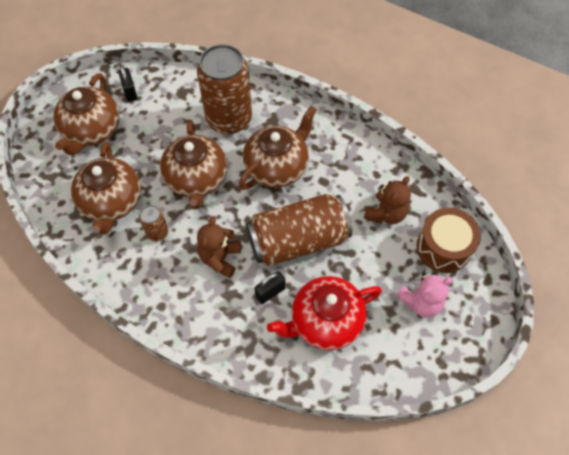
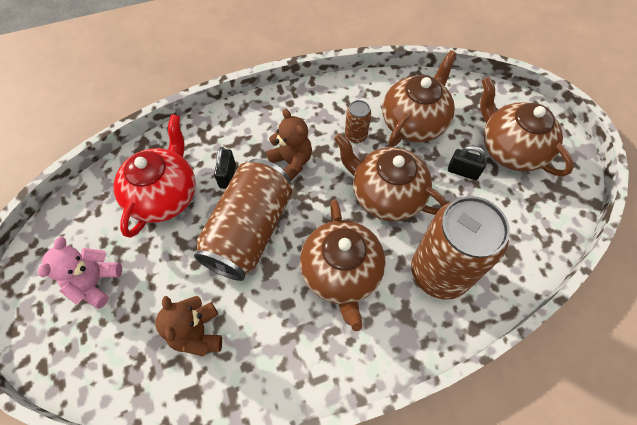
camera: 130 degrees right, 0 degrees up
brown teapot [71,141,141,235] -> brown teapot turned 90 degrees clockwise [382,50,457,147]
black padlock [118,65,137,102] -> black padlock moved to [448,145,487,180]
brown drum [417,208,481,273] -> none

